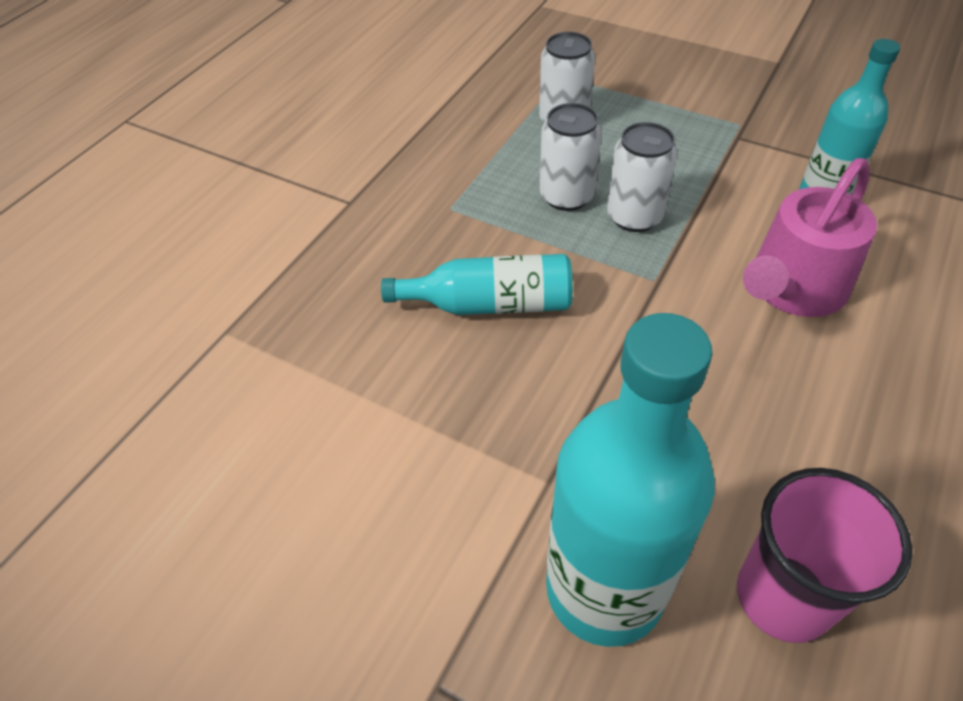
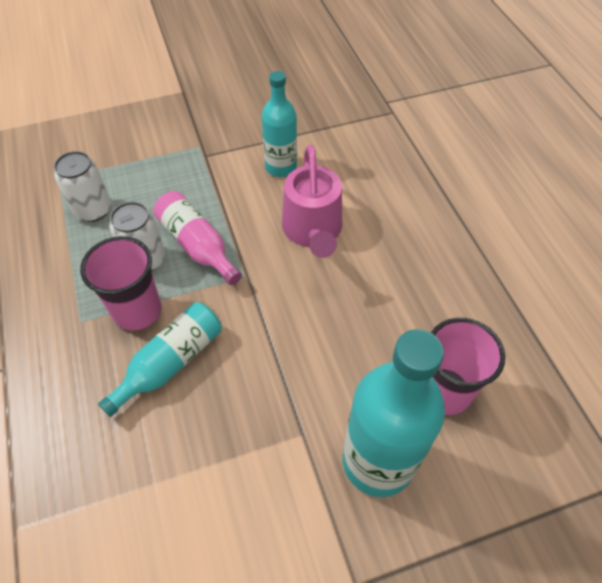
camera: 50 degrees left, 5 degrees up
white can [607,122,678,232] -> pink bottle [153,191,242,285]
none -> pink cup [80,236,162,331]

